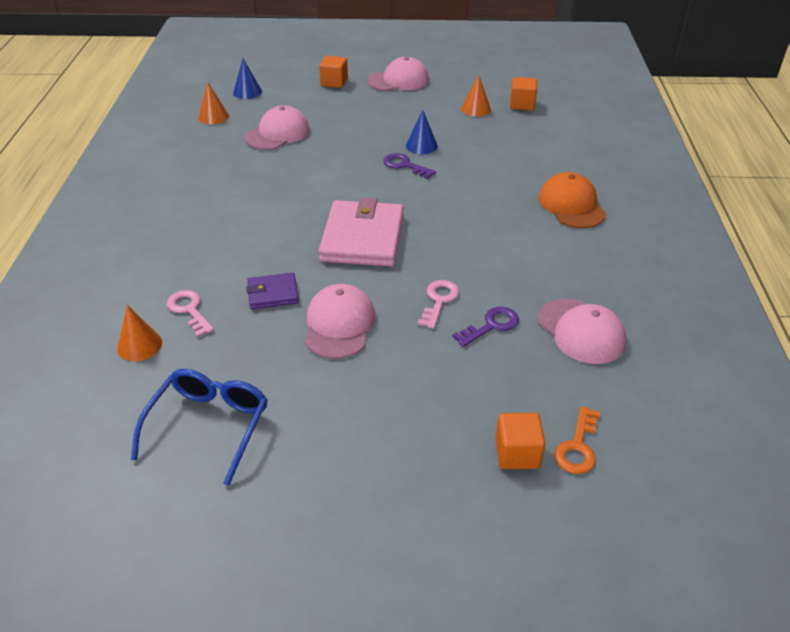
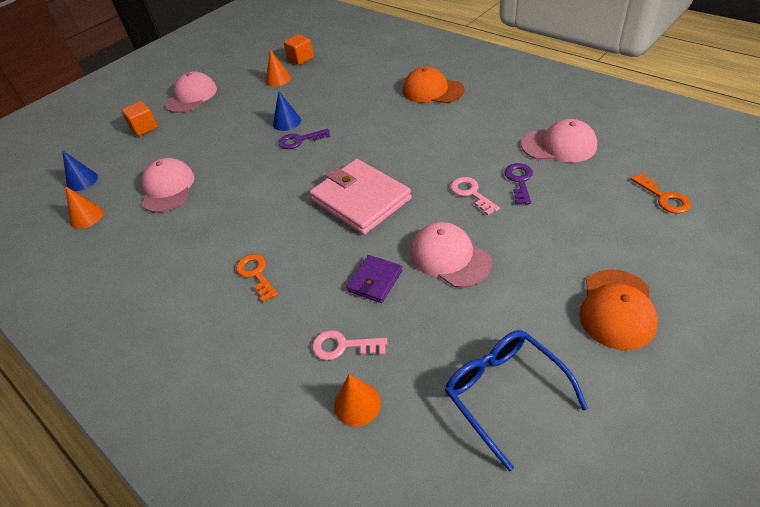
camera: 45 degrees left, 5 degrees up
orange cube [495,413,545,469] -> none
none -> orange key [236,254,278,302]
none -> orange cap [579,270,658,350]

